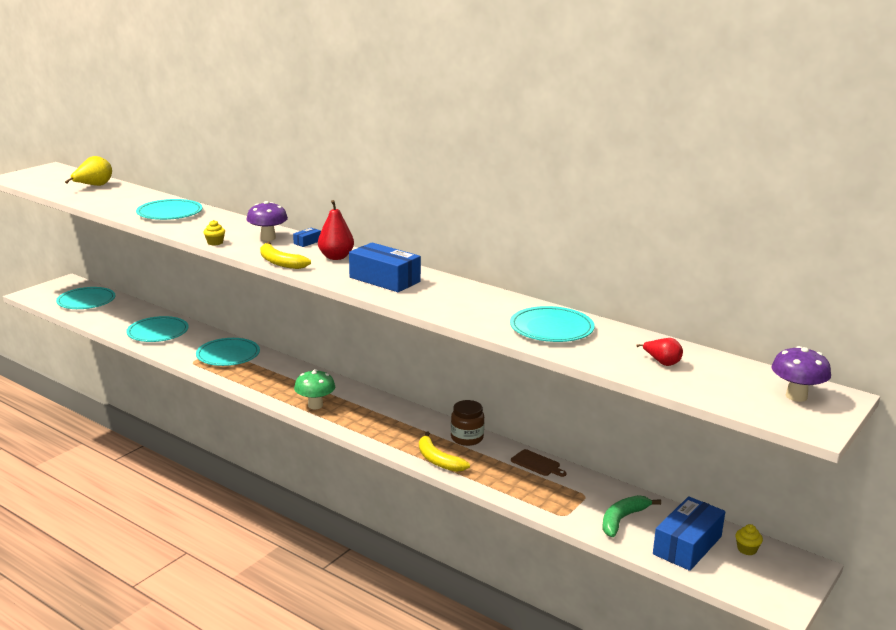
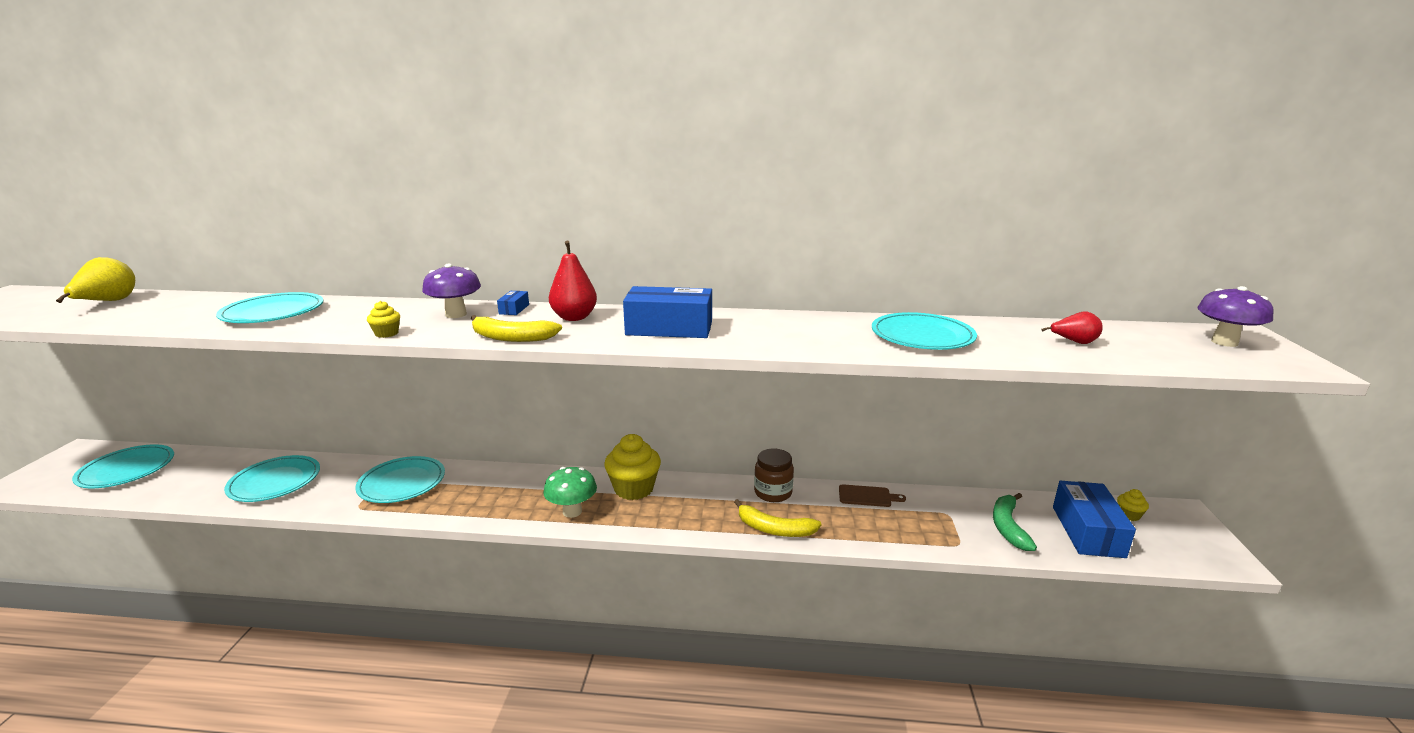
camera: 30 degrees left, 0 degrees up
none -> yellow cupcake [604,434,661,500]

